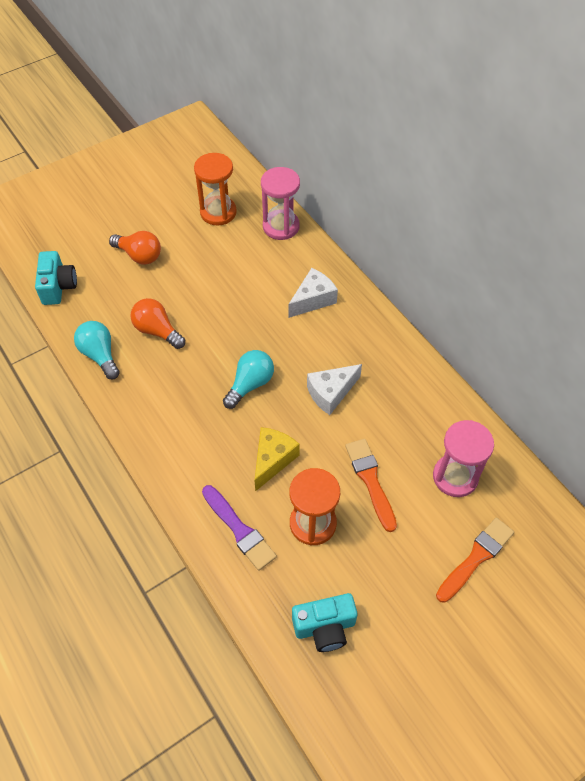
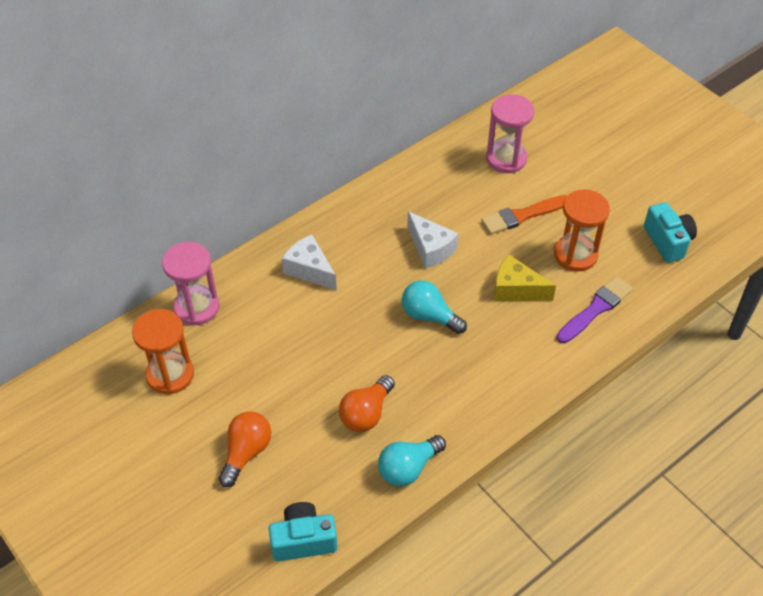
camera: 95 degrees left, 5 degrees down
orange brush [436,518,514,603] -> none

